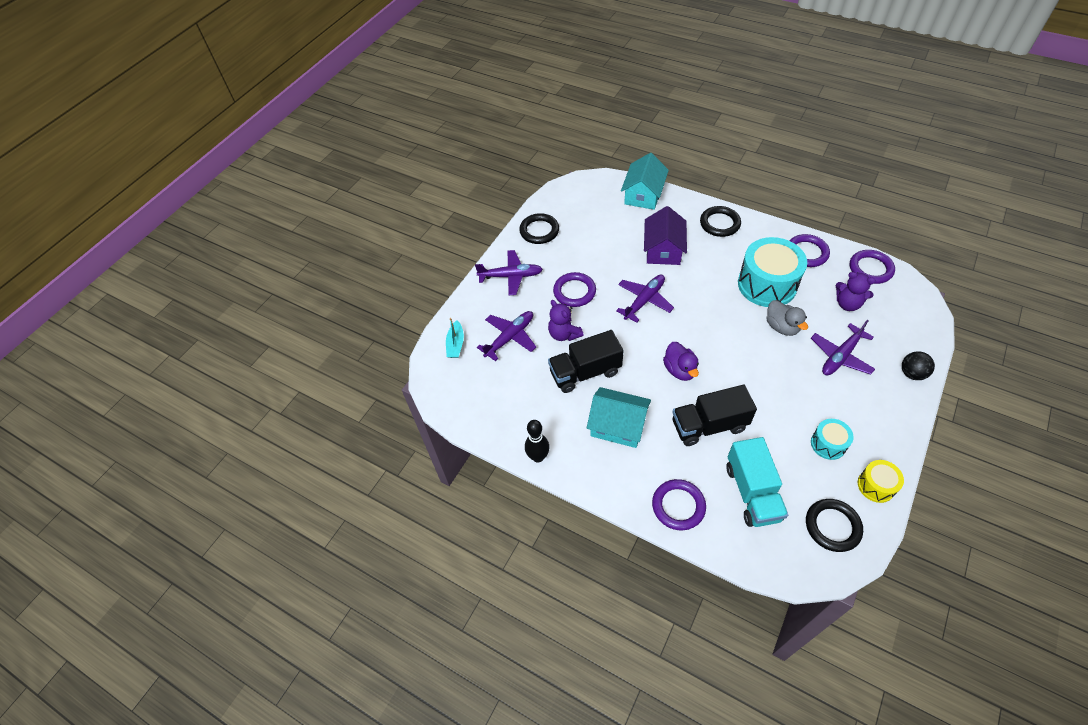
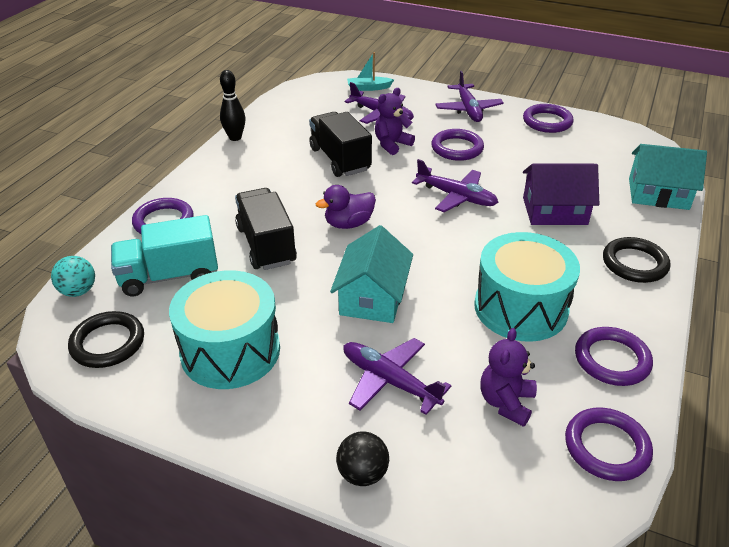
camera: 80 degrees right, 15 degrees down
black ring [519,213,559,244] -> purple ring [523,104,574,133]
turquoise house [587,387,651,448] -> turquoise house moved to [330,225,413,323]
grey duck [767,300,808,336] -> none
turquoise drum [811,419,854,460] -> turquoise drum [169,270,280,389], size x1.99
yellow drum [858,460,904,503] -> none
none -> turquoise ball [51,256,95,297]

